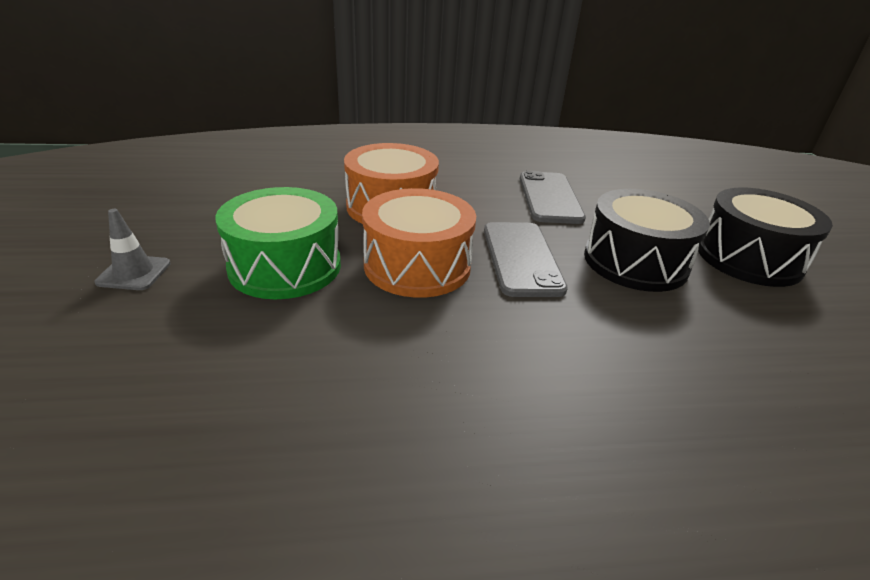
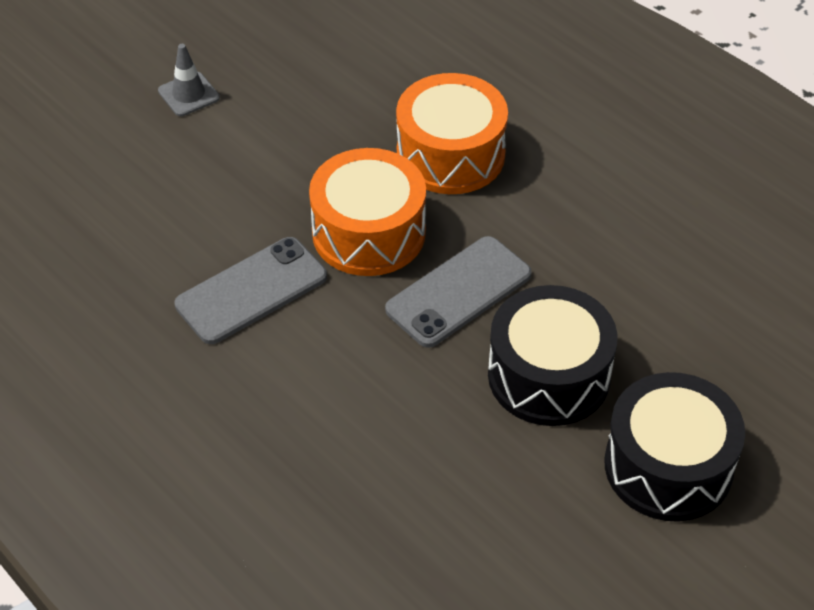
camera: 55 degrees right, 15 degrees up
green drum [215,187,341,299] -> none
grey phone [520,171,586,224] -> grey phone moved to [175,237,327,344]

